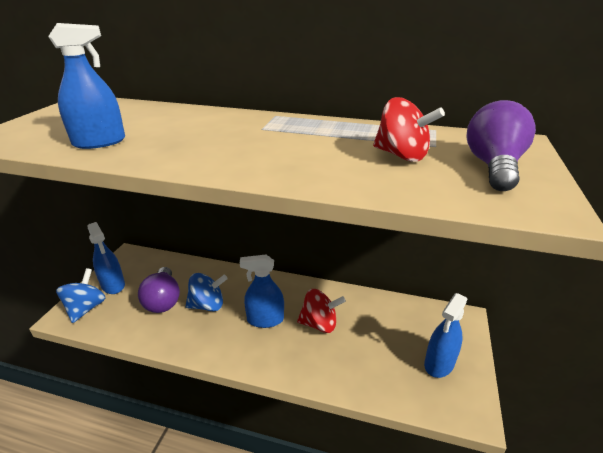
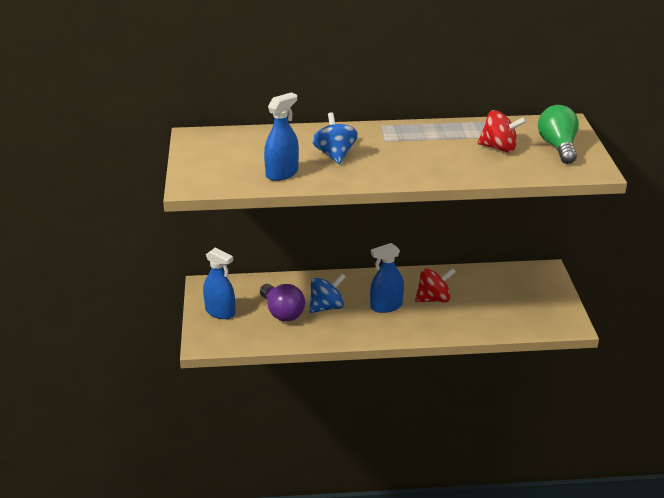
camera: 20 degrees left, 0 degrees up
blue spinning top [56,268,105,323] -> blue spinning top moved to [312,112,358,164]
blue spray bottle [424,293,467,378] -> none
purple light bulb [466,100,536,191] -> green light bulb [538,105,579,164]

